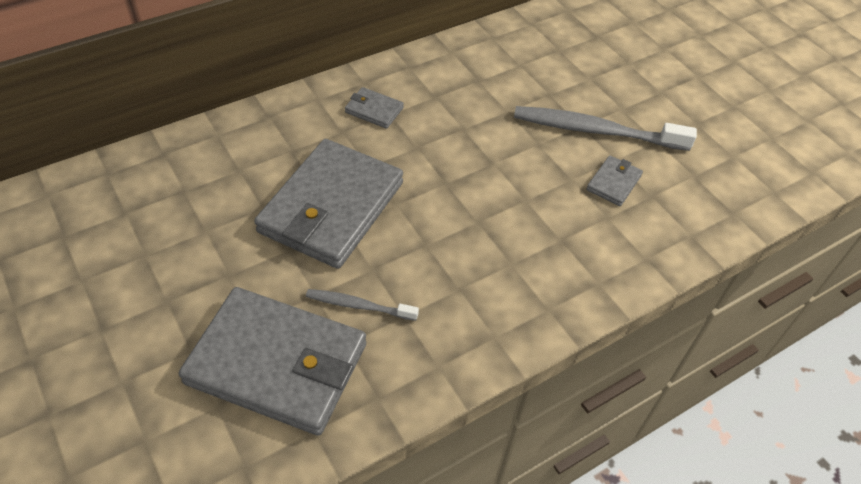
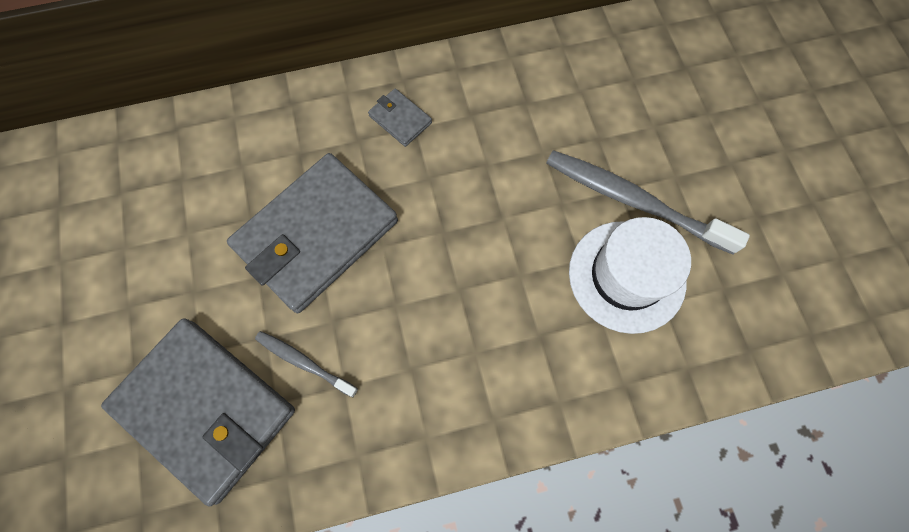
camera: 20 degrees right, 20 degrees up
grey wallet [586,155,643,206] -> white hat [569,217,691,334]

